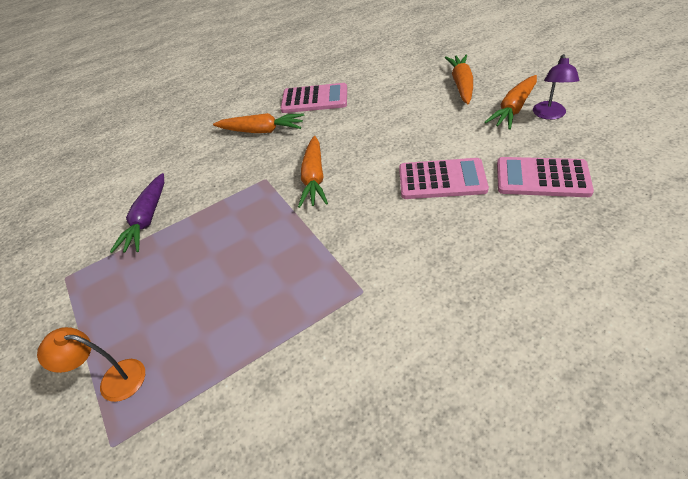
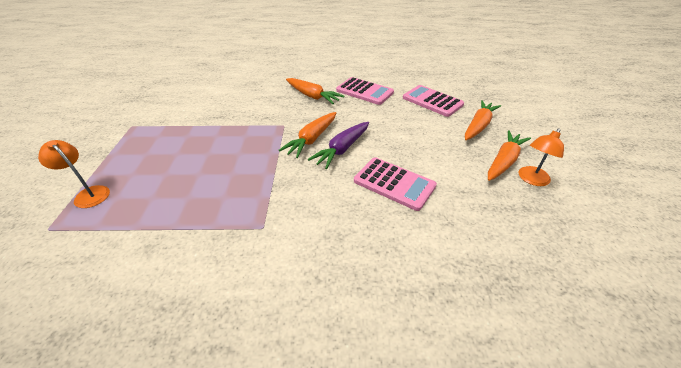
camera: 25 degrees right, 5 degrees down
purple carrot [110,173,164,253] -> purple carrot moved to [308,122,369,169]
orange carrot [484,75,537,130] -> orange carrot turned 150 degrees clockwise [488,130,531,181]
pink calculator [497,157,594,197] -> pink calculator moved to [403,85,464,117]
purple lamp [533,54,579,120] -> orange lamp [518,128,564,186]

